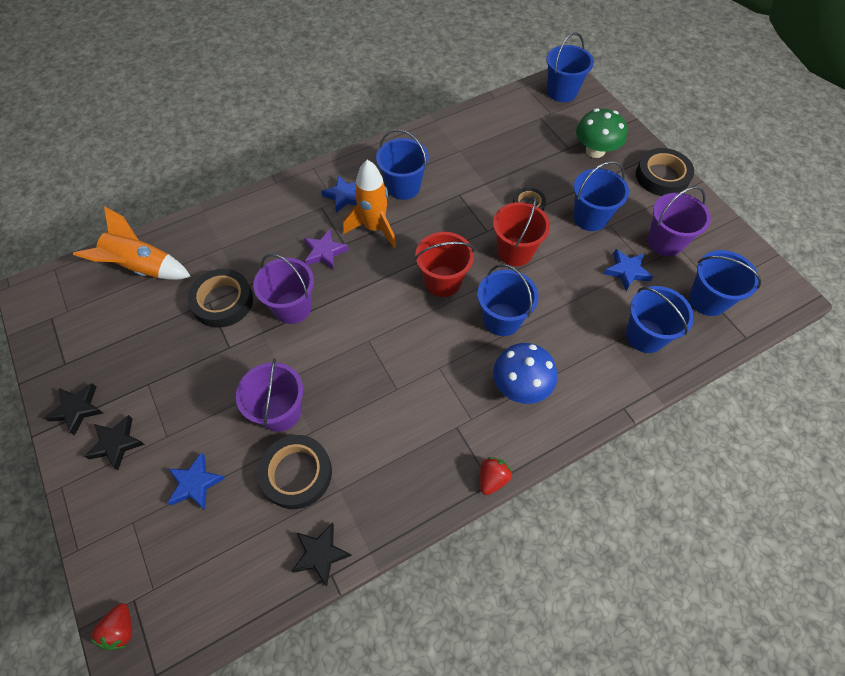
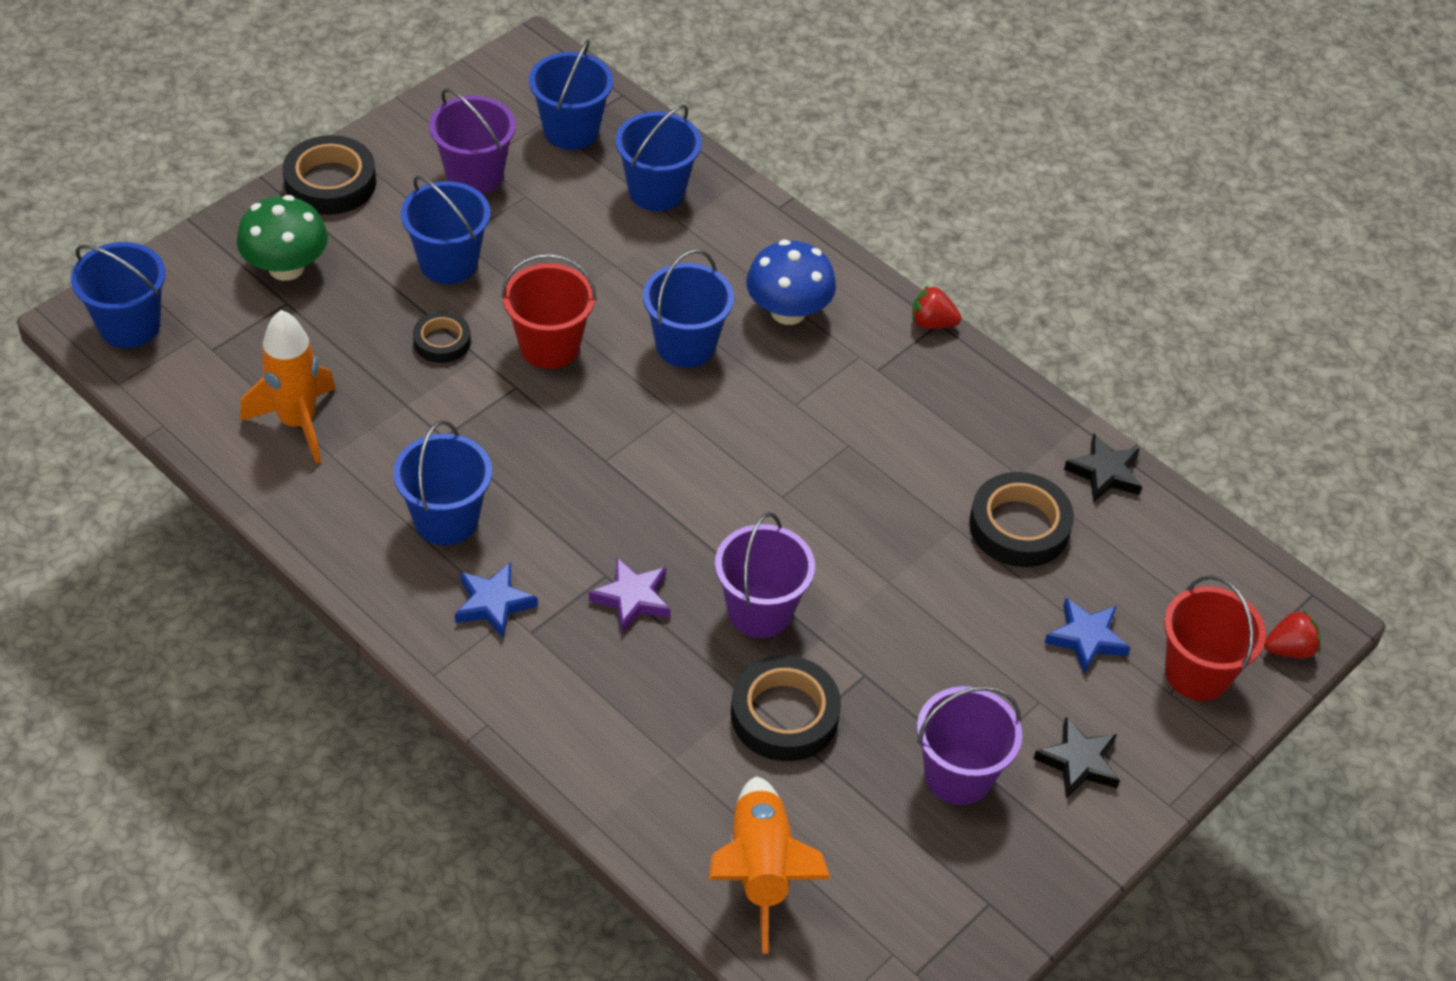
camera: 110 degrees left, 10 degrees down
black star [45,383,103,435] -> none
purple bucket [236,358,303,432] -> purple bucket moved to [917,686,1022,805]
orange rocket [343,160,396,248] -> orange rocket moved to [240,310,336,464]
red bucket [415,232,474,297] -> red bucket moved to [1164,575,1266,701]
blue star [604,249,653,291] -> none

